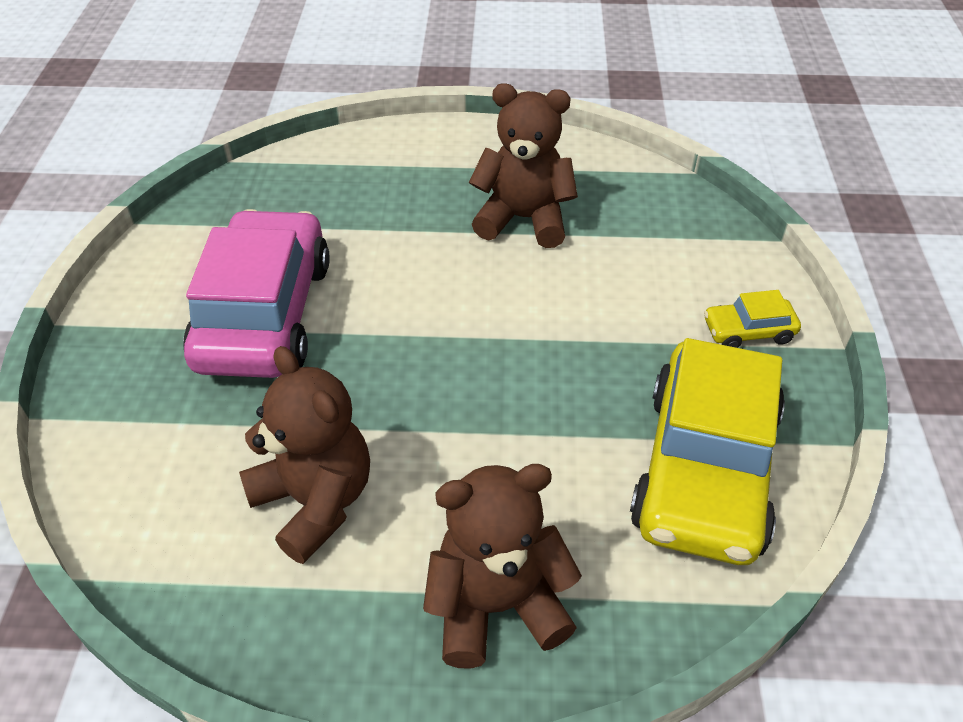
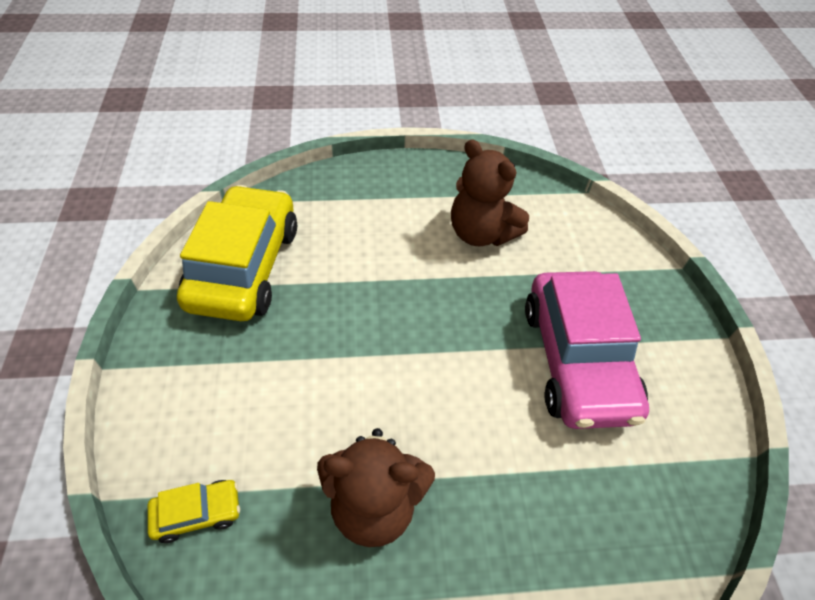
camera: 170 degrees right, 5 degrees up
brown teddy bear [423,464,582,669] -> none
yellow car [704,290,801,348] -> yellow car moved to [148,480,240,543]

